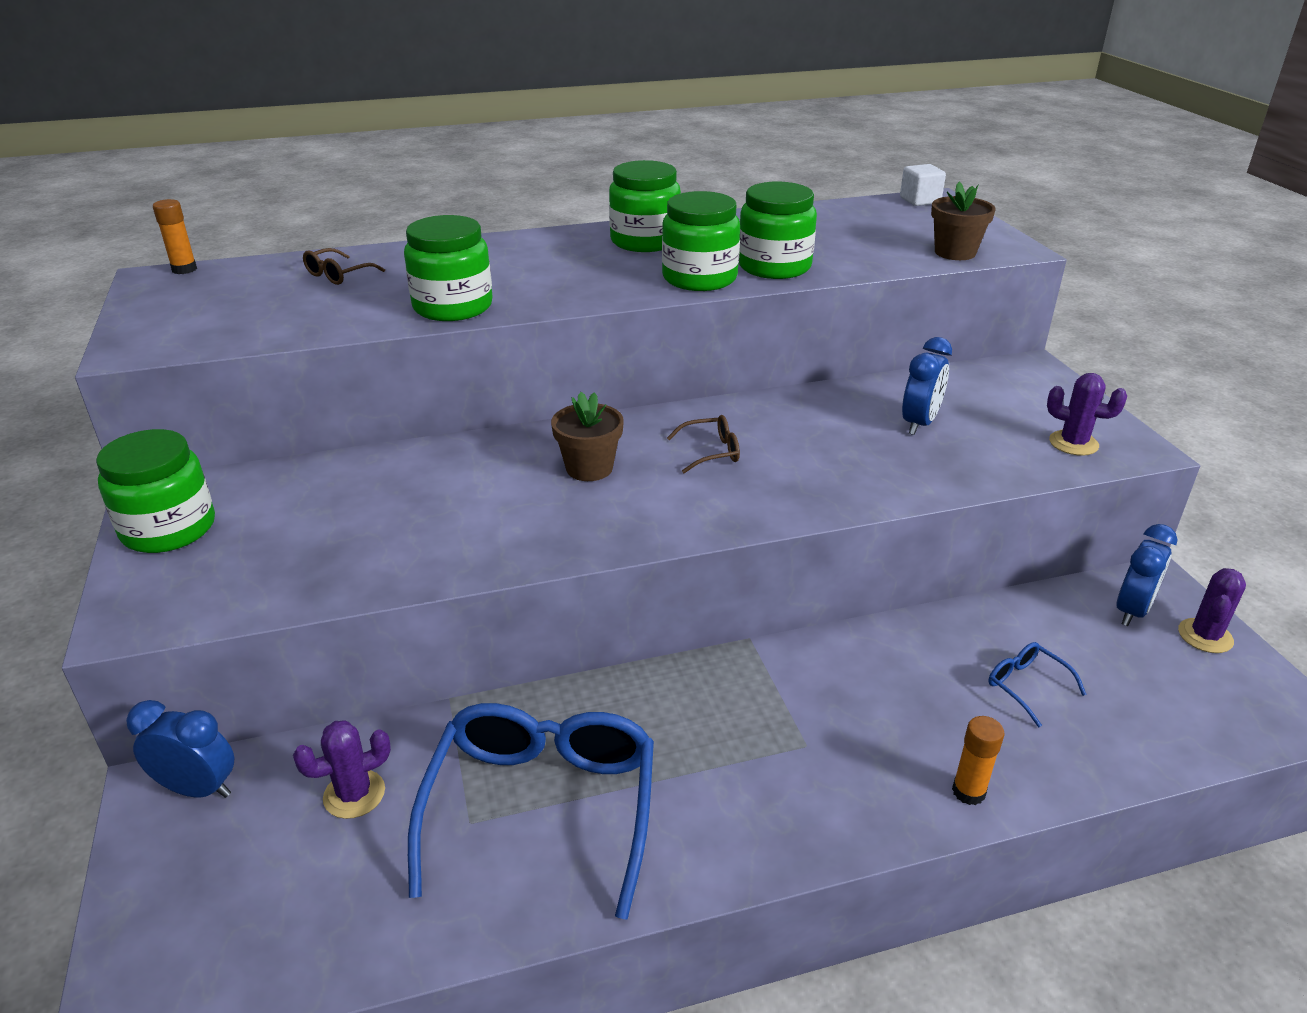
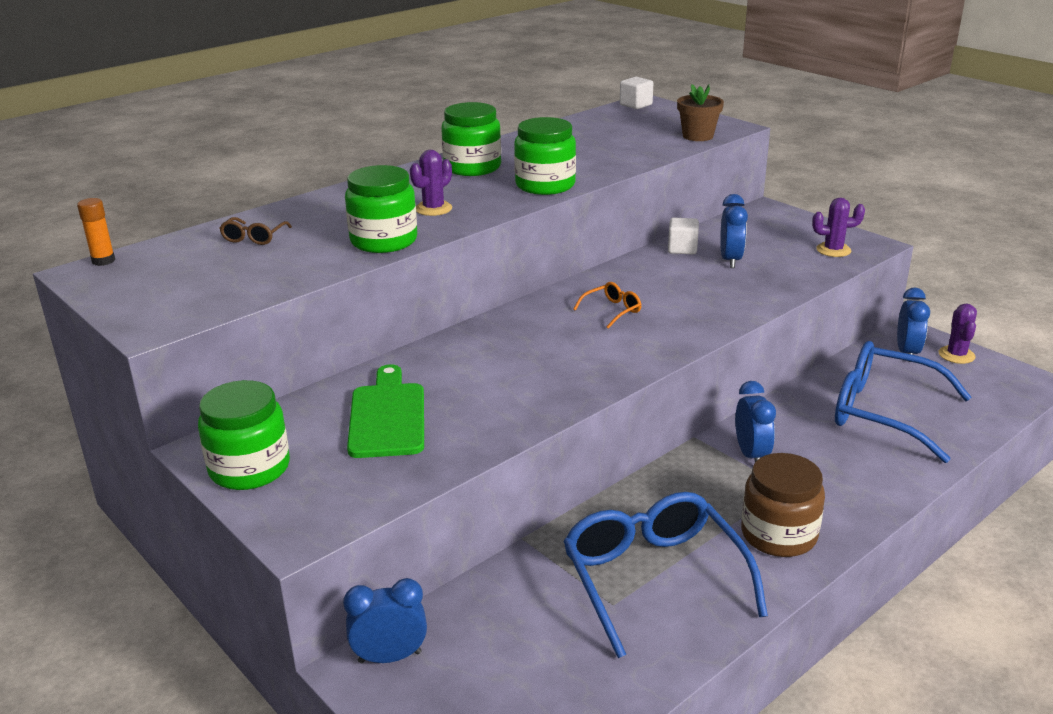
camera: 25 degrees left, 5 degrees down
purple cactus [293,720,391,819] -> purple cactus moved to [410,150,452,216]
brown flower pot [551,392,624,481] -> none
brown glasses [667,415,740,473] -> orange glasses [573,282,642,329]
green jar [739,182,817,279] -> none
orange glue stick [952,716,1004,805] -> none
blue glasses [988,642,1087,727] -> blue glasses [835,341,971,463], size x2.40
none -> green cutting board [347,364,424,458]
none -> white cube [668,218,699,255]
none -> blue clock [735,381,776,462]
none -> brown jar [741,453,825,557]

